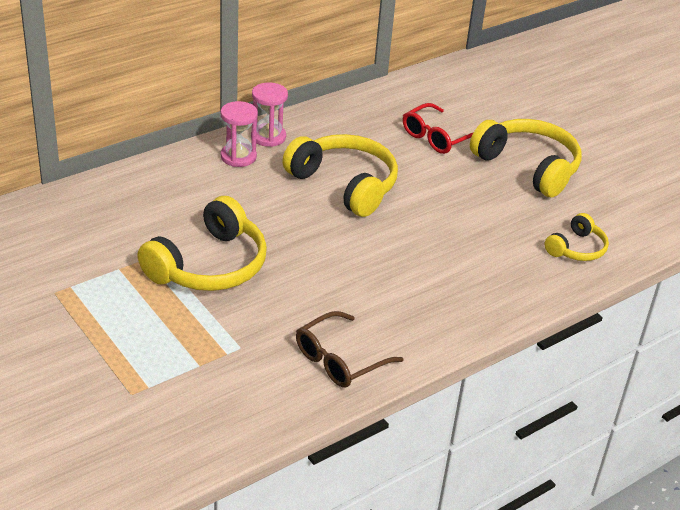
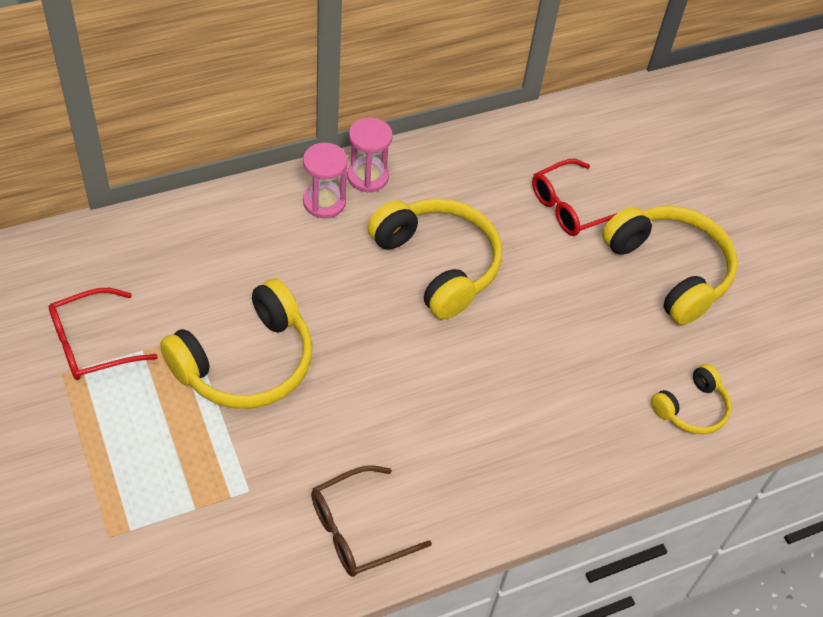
camera: 10 degrees right, 15 degrees up
none -> red glasses [49,288,158,380]

